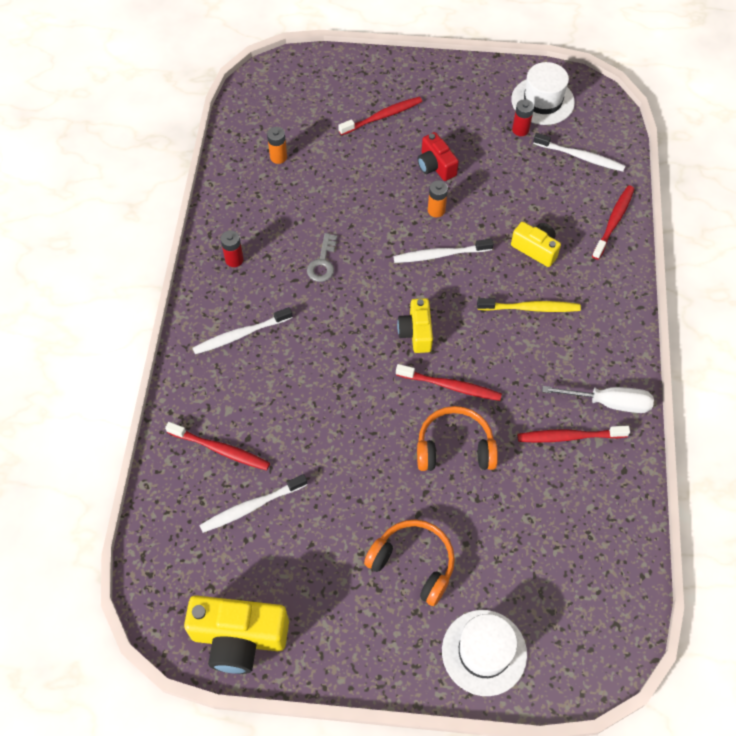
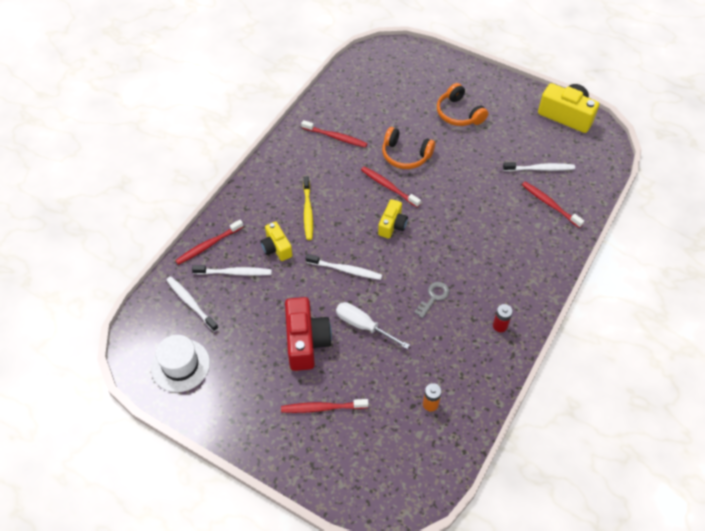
camera: 155 degrees left, 5 degrees down
white toothbrush [192,307,292,354] -> white toothbrush moved to [192,265,272,276]
red camera [417,132,459,181] -> red camera [285,297,332,371], size x1.67
orange battery [428,180,448,217] -> none
white hat [442,610,527,696] -> none
yellow toothbrush [477,298,581,312] -> yellow toothbrush turned 120 degrees counterclockwise [303,176,313,240]
red battery [512,99,534,136] -> none
white screwdriver [542,386,654,413] -> white screwdriver moved to [336,302,410,349]

